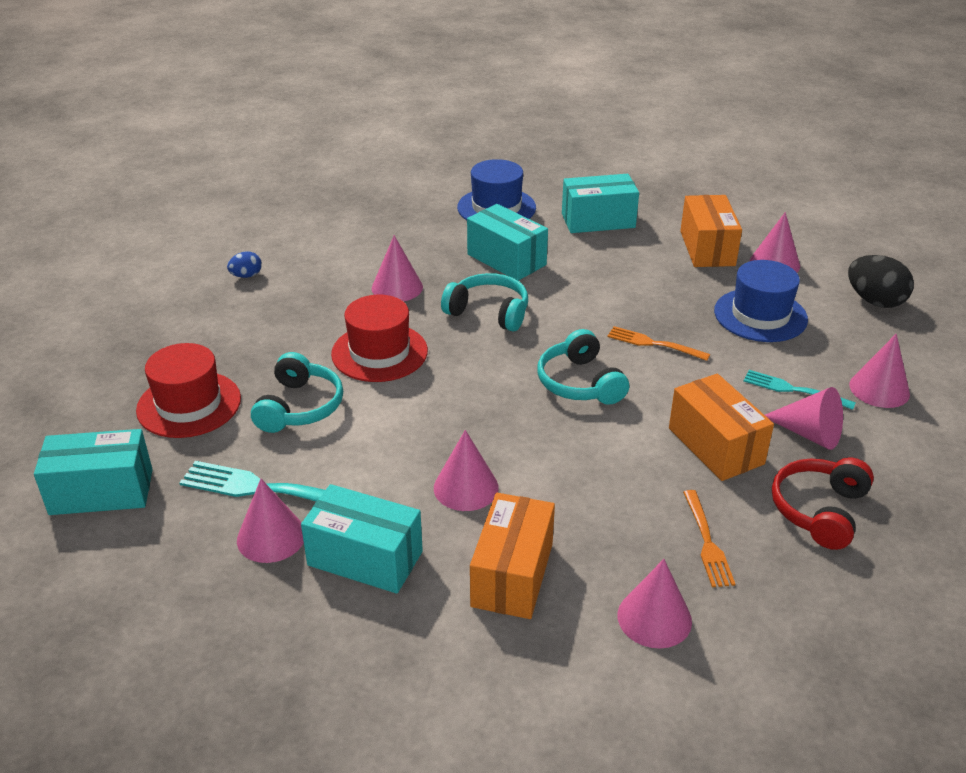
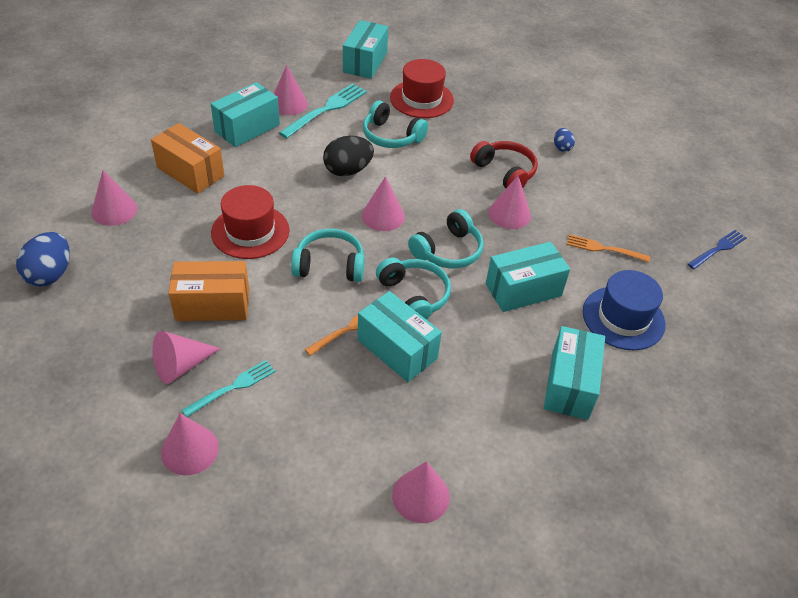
camera: 110 degrees right, 10 degrees up
red hat [331,295,428,382] -> red hat moved to [211,185,289,259]
pink cone [434,430,499,511] -> pink cone moved to [362,176,405,231]
orange box [680,195,742,267] -> none
orange fork [683,490,735,587] -> orange fork moved to [567,234,650,262]
blue hat [714,260,808,342] -> none
red headphones [772,458,874,550] -> red headphones moved to [470,141,538,188]
black egg [848,255,914,308] -> black egg moved to [323,136,374,176]
none -> blue egg [16,232,70,287]
none -> turquoise box [357,291,442,382]
none -> turquoise headphones [376,258,451,320]
none -> blue fork [688,230,746,269]

